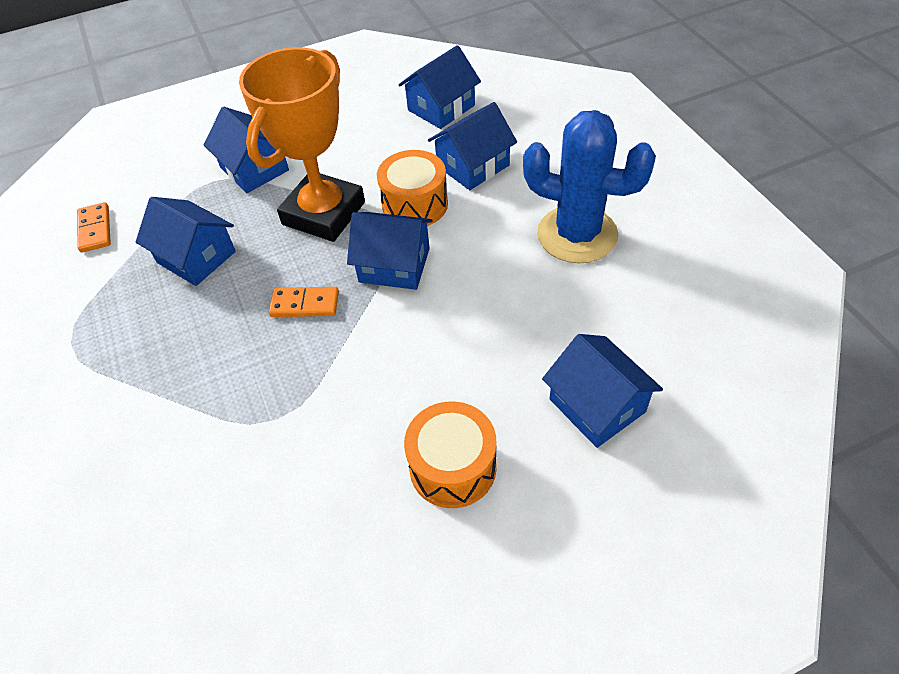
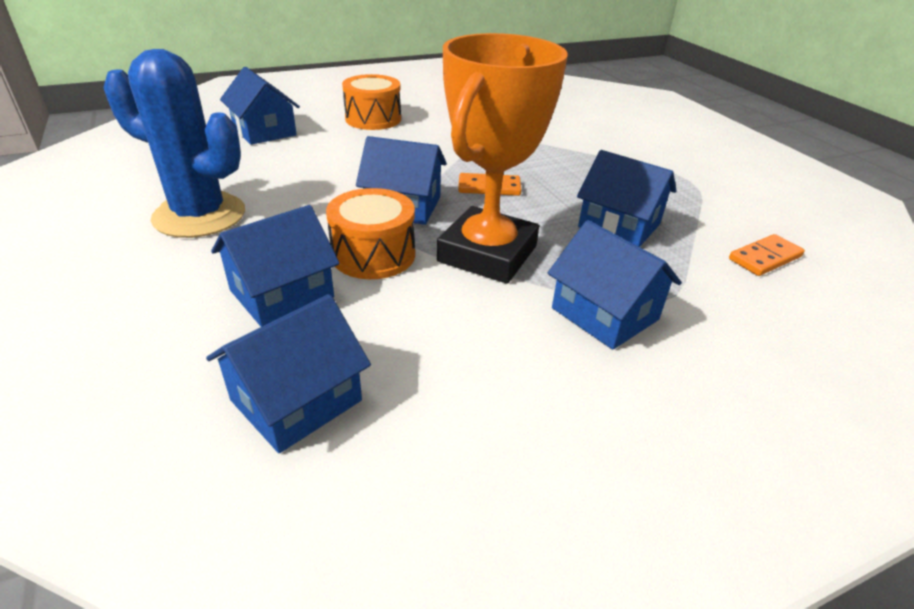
camera: 175 degrees right, 15 degrees down
orange domino [77,202,111,253] -> orange domino turned 75 degrees clockwise [729,234,805,276]

